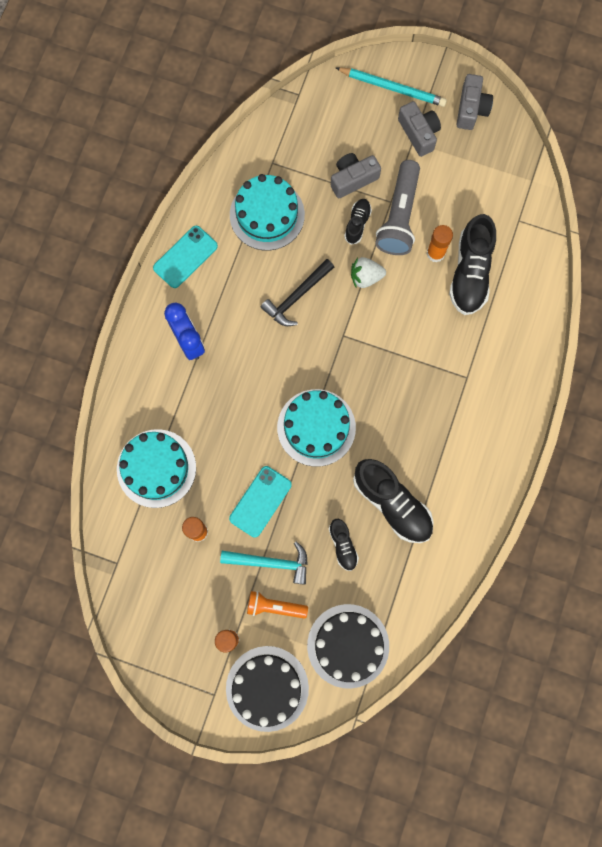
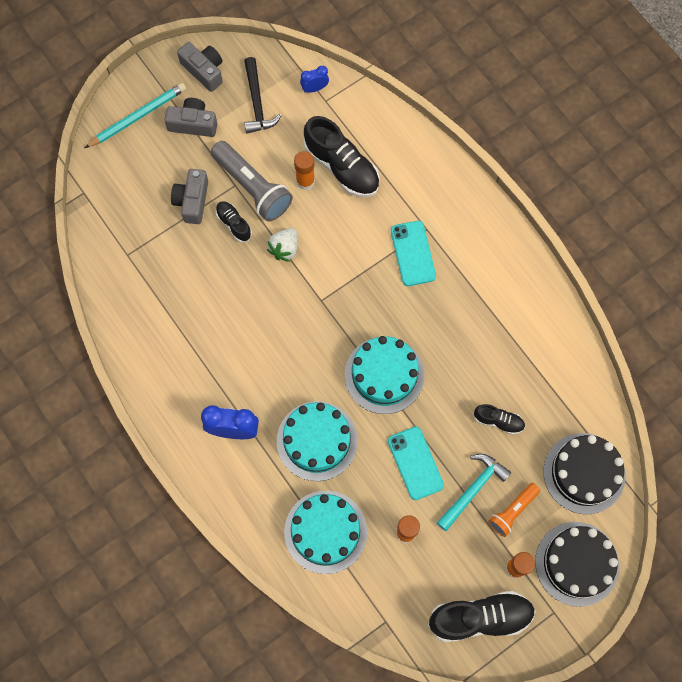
camera: 55 degrees left, 5 degrees down
turquoise phone [153,226,218,288] -> turquoise phone moved to [391,221,436,286]
turquoise cake [230,174,305,251] -> turquoise cake moved to [277,401,358,481]
black hammer [261,259,334,326] -> black hammer moved to [244,57,282,134]
black shoe [353,459,433,543] -> black shoe moved to [428,591,536,642]
none -> blue clock [300,66,329,93]

